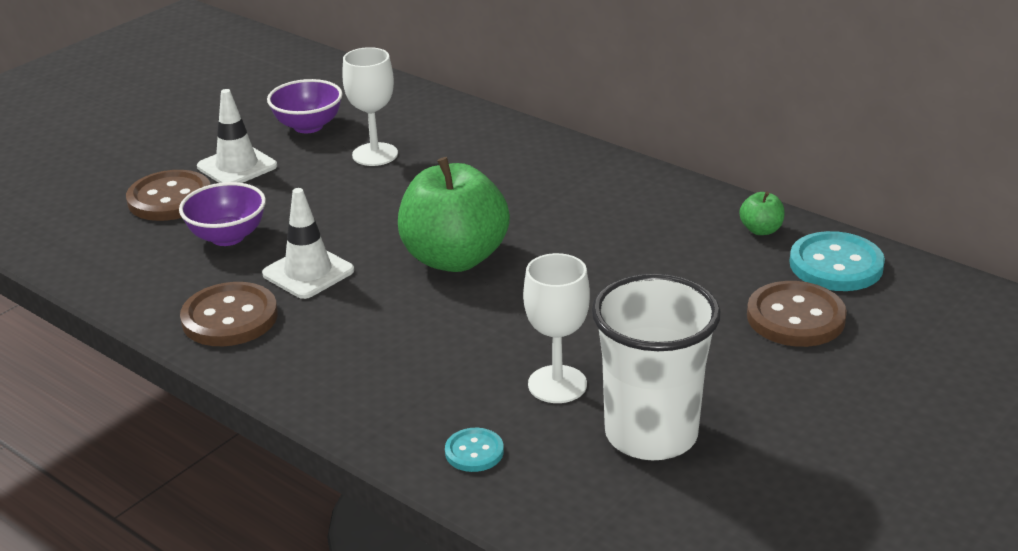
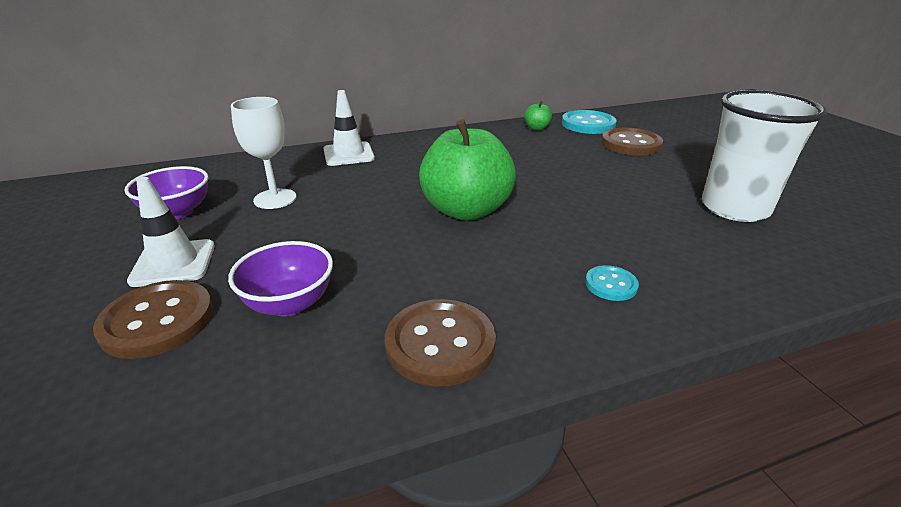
camera: 60 degrees left, 0 degrees up
white traffic cone [262,188,354,299] -> white traffic cone moved to [323,90,375,166]
turquoise button [445,428,504,472] -> turquoise button moved to [585,265,639,301]
white goblet [523,253,590,403] -> none

